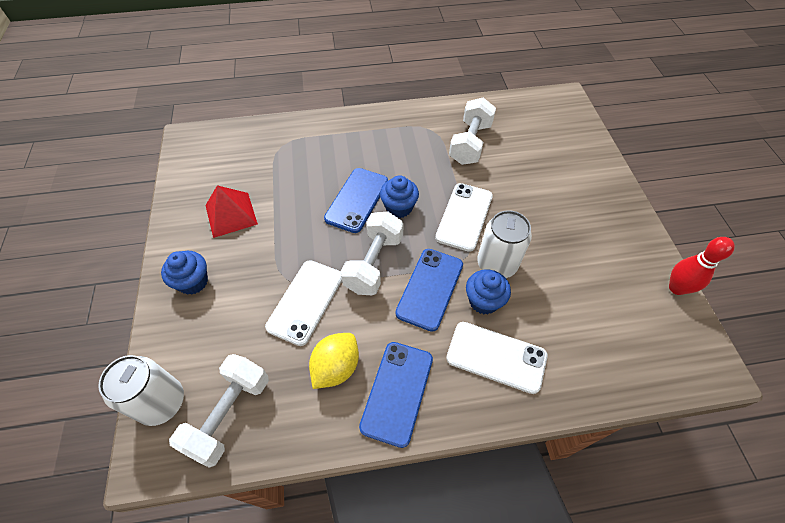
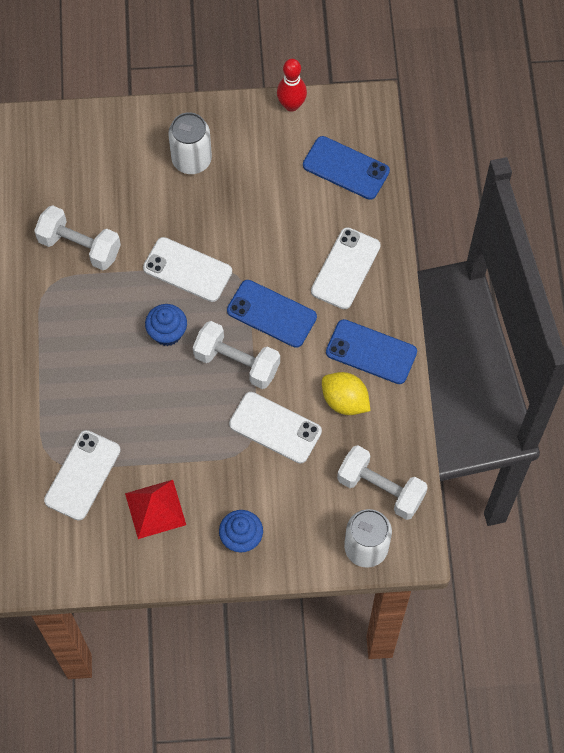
camera: 85 degrees left, 10 degrees up
blue phone [324,168,388,233] -> blue phone moved to [303,136,390,200]
blue cupcake [466,269,511,314] -> none
white can [477,210,532,278] -> white can moved to [168,112,212,174]
none -> white phone [44,430,121,521]

